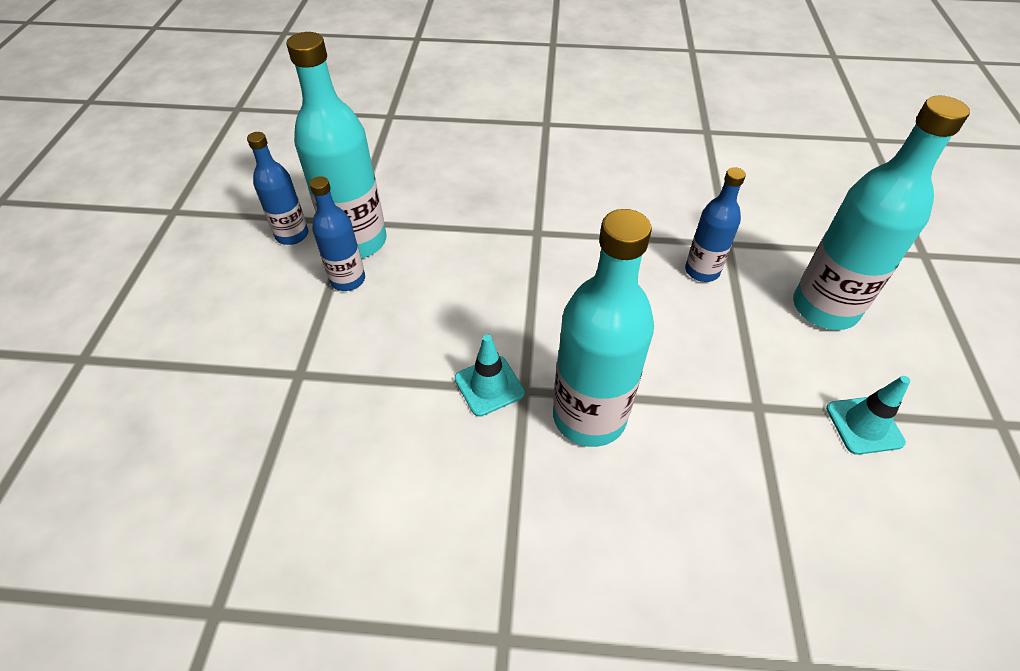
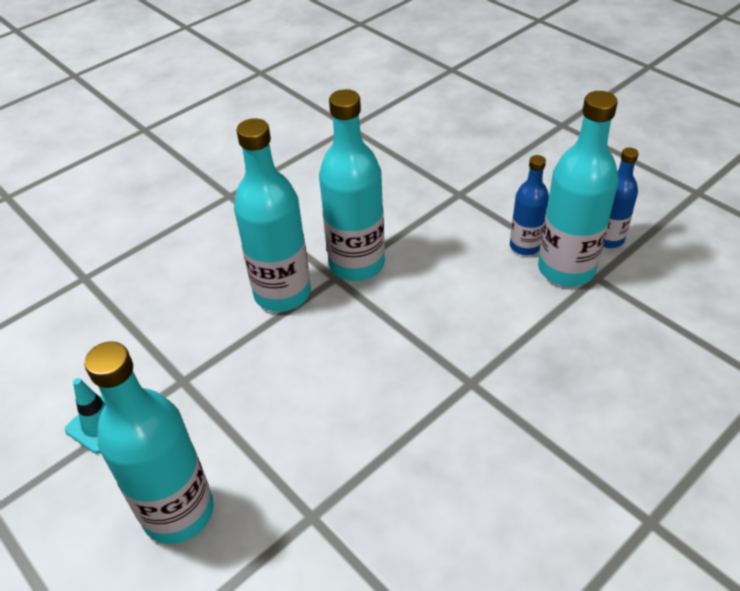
camera: 135 degrees right, 5 degrees down
turquoise traffic cone [455,334,525,417] -> turquoise bottle [319,89,385,281]
blue bottle [685,167,746,282] -> none

